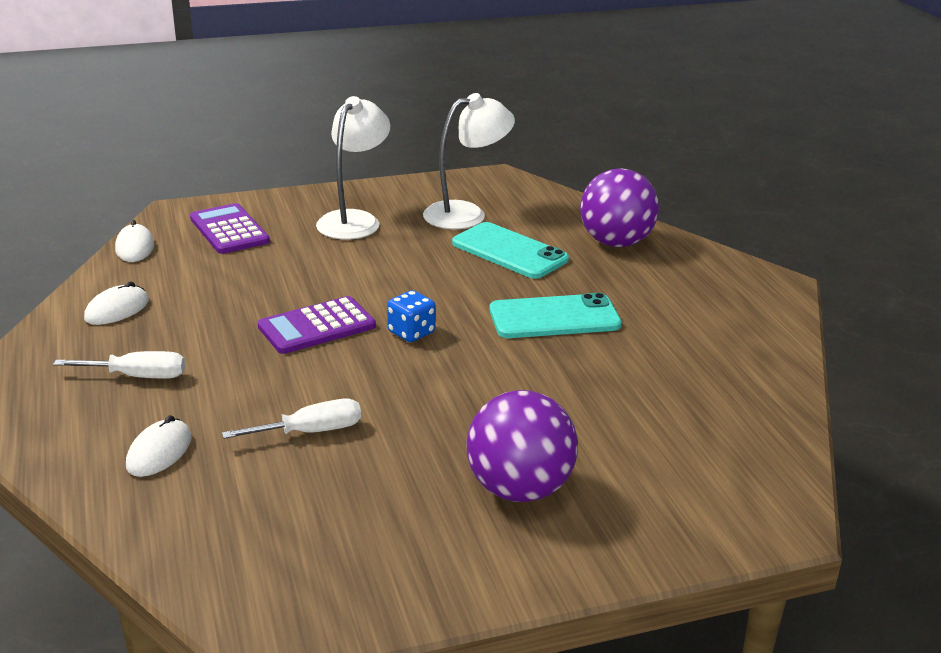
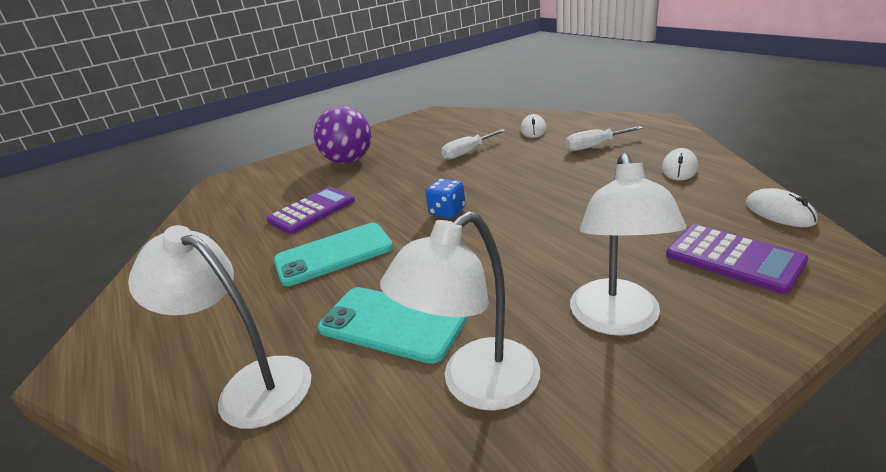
camera: 170 degrees right, 0 degrees up
purple calculator [258,296,376,354] -> purple calculator moved to [267,187,355,234]
purple ball [580,168,659,247] -> white lamp [128,225,311,429]

